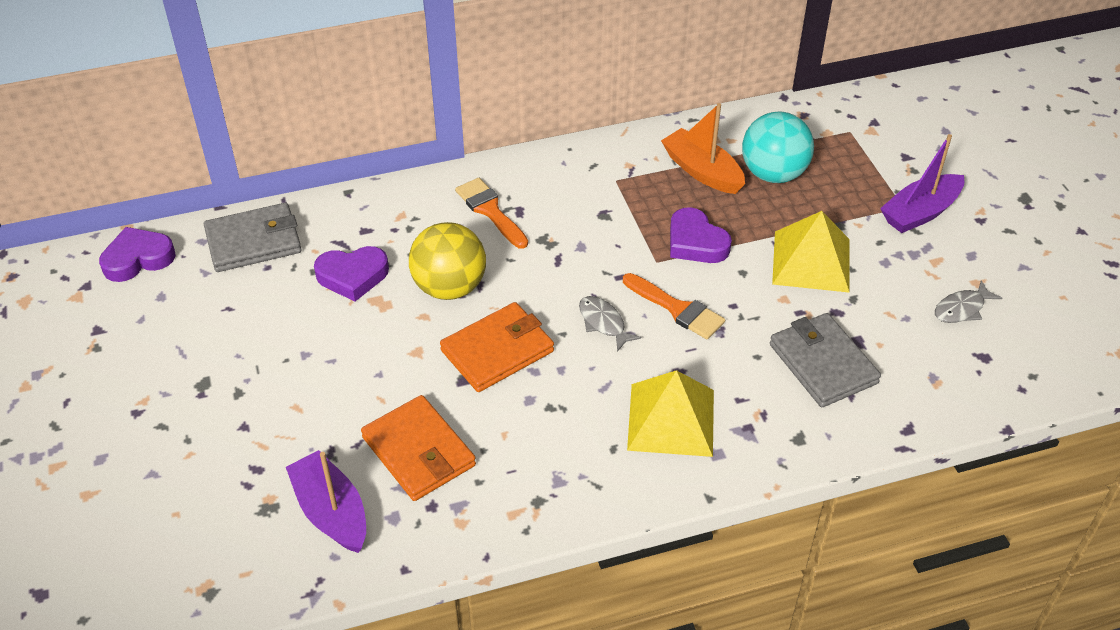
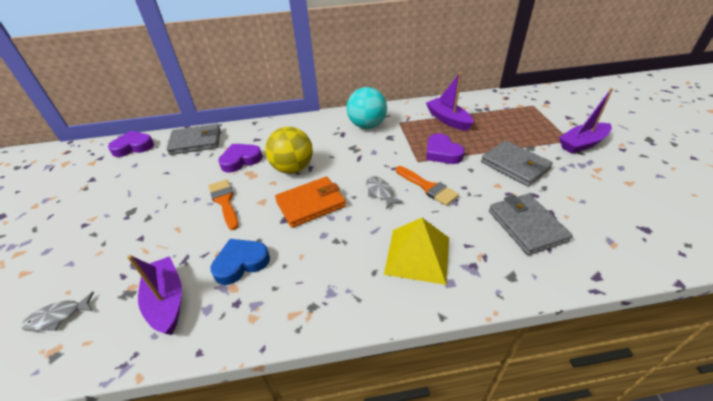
camera: 10 degrees right, 5 degrees down
purple heart [314,246,389,301] -> purple heart turned 150 degrees clockwise [218,144,262,172]
orange wallet [361,395,476,501] -> blue heart [210,239,270,285]
orange brush [455,178,528,249] -> orange brush moved to [209,179,239,230]
orange boat [661,103,745,194] -> purple boat [426,72,474,131]
turquoise ball [742,111,814,183] -> turquoise ball moved to [347,87,387,129]
yellow pyramid [772,211,850,293] -> grey wallet [481,140,553,187]
grey fish [935,280,1002,323] -> grey fish moved to [21,292,94,331]

